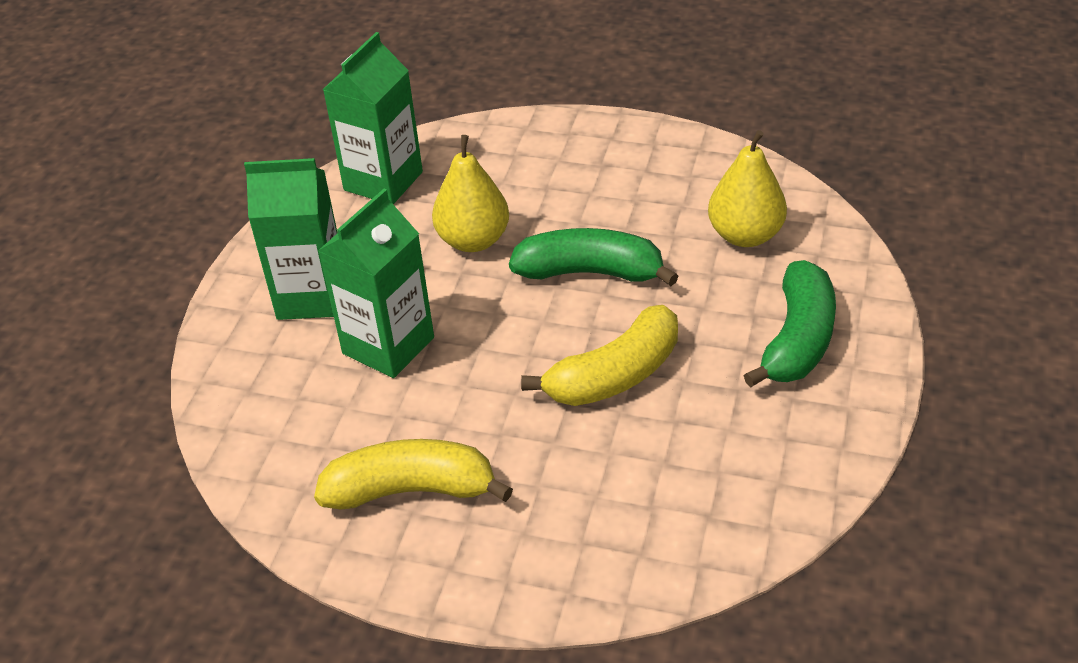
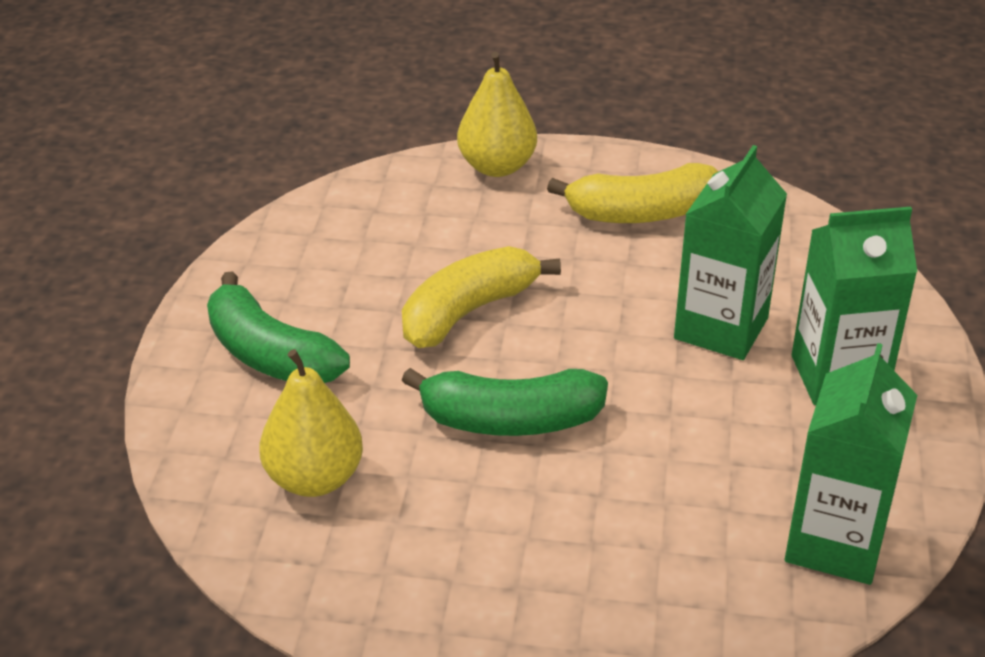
camera: 170 degrees right, 5 degrees down
yellow pear [432,135,509,252] -> yellow pear moved to [457,52,537,177]
green banana [744,260,836,387] -> green banana turned 60 degrees counterclockwise [207,271,350,383]

